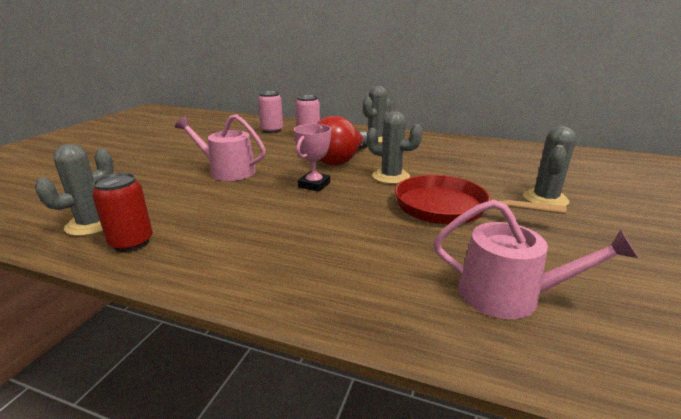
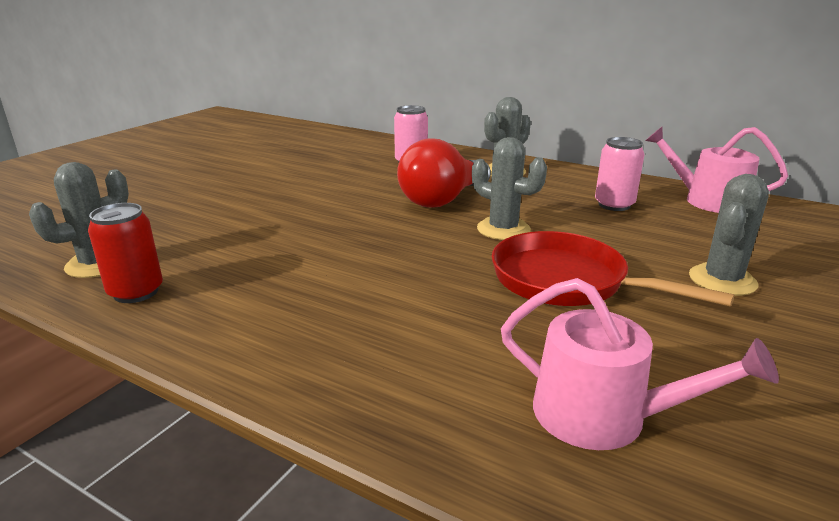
camera: 10 degrees right, 0 degrees up
pink watering can [175,114,266,181] -> pink watering can moved to [645,127,788,213]
pink can [258,91,283,133] -> pink can moved to [595,137,645,211]
pink trophy [294,124,331,192] -> none

